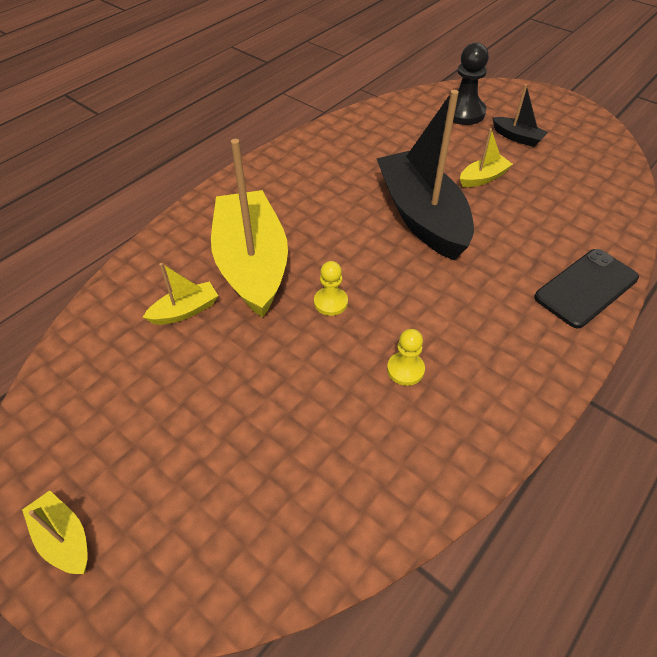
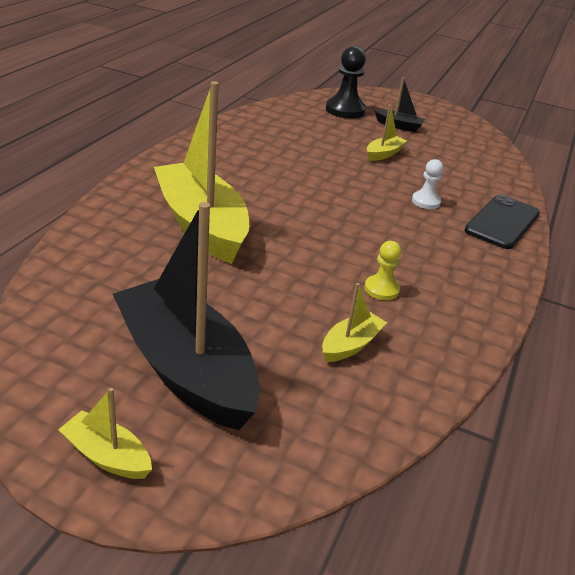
camera: 20 degrees left, 15 degrees down
yellow boat [143,263,218,325] -> yellow boat moved to [322,283,387,362]
yellow pawn [314,261,348,316] -> none
black boat [376,90,474,260] -> black boat moved to [113,202,260,430]
none -> white pawn [412,159,443,209]

